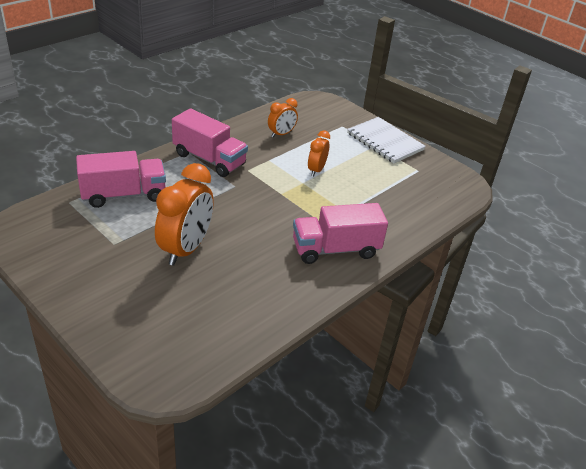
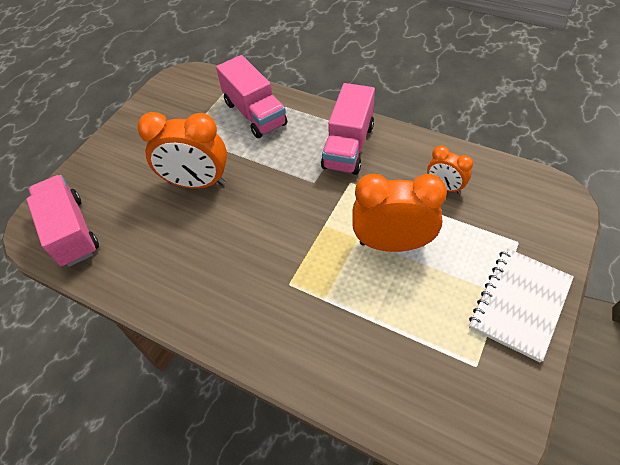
camera: 80 degrees right, 15 degrees up
pink truck [293,203,388,264] -> pink truck moved to [26,175,99,267]
orange clock [308,130,330,176] -> orange clock [352,174,447,252], size x1.85

